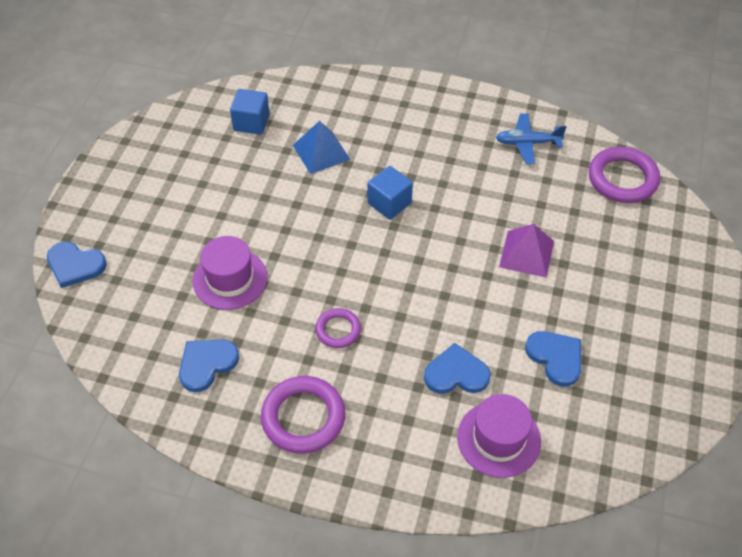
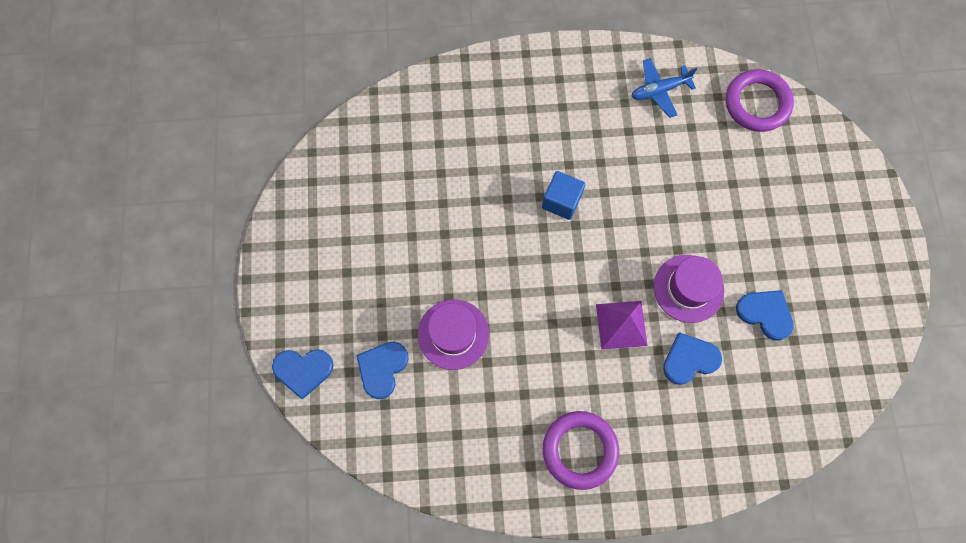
camera: 20 degrees left, 20 degrees up
blue heart [179,340,239,392] -> blue heart moved to [356,341,409,399]
blue cube [230,89,270,135] -> none
blue pyramid [293,121,351,174] -> none
purple ring [315,308,361,348] -> none
purple hat [457,394,541,478] -> purple hat moved to [654,255,724,323]
purple pyramid [499,224,554,278] -> purple pyramid moved to [596,301,648,350]

